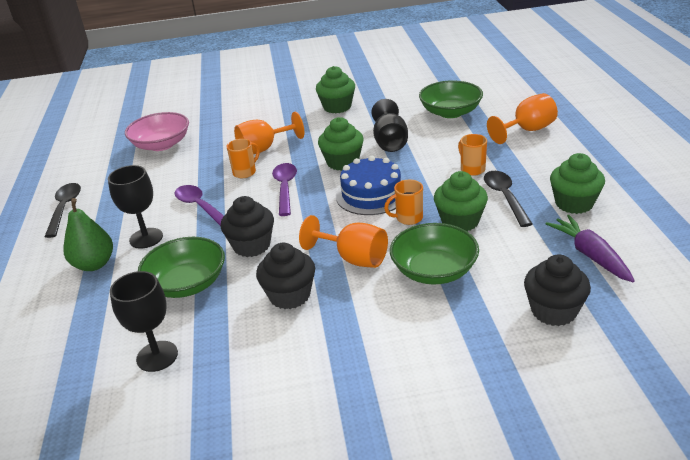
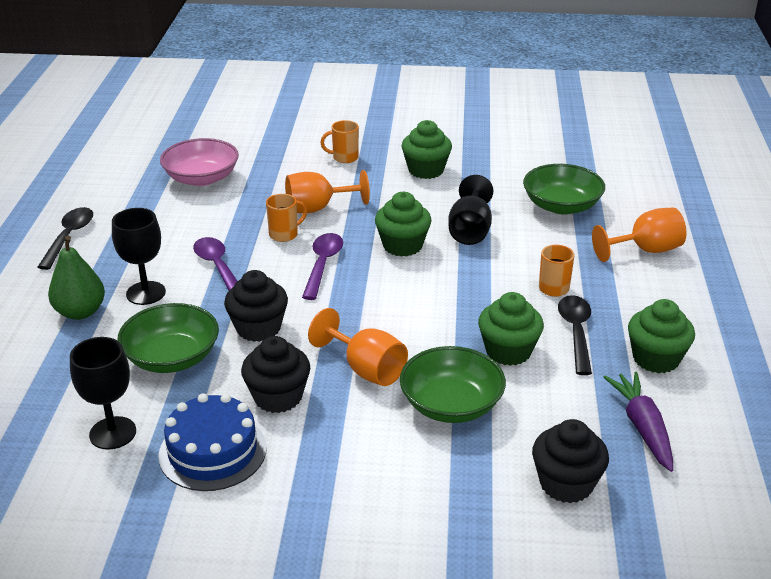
camera: 10 degrees right, 0 degrees up
blue cake [336,156,401,215] -> blue cake moved to [158,394,267,491]
orange mug [384,179,423,225] -> orange mug moved to [320,120,359,163]

